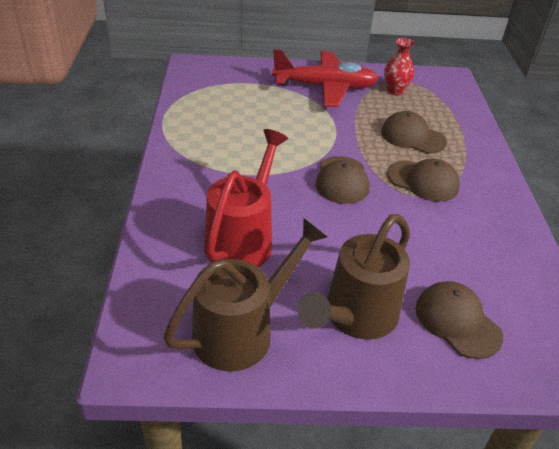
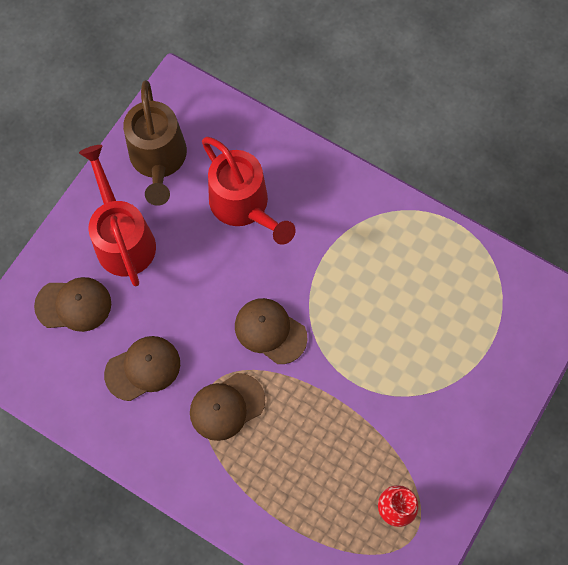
camera: 125 degrees right, 30 degrees up
red plane [272,49,379,107] -> none
brown watering can [298,214,410,340] -> red watering can [79,145,156,286]
brown cap [381,111,447,154] -> brown cap moved to [104,336,180,401]

